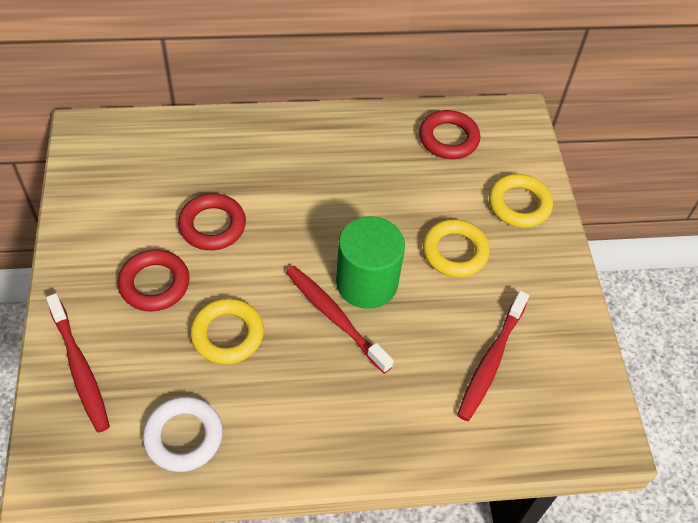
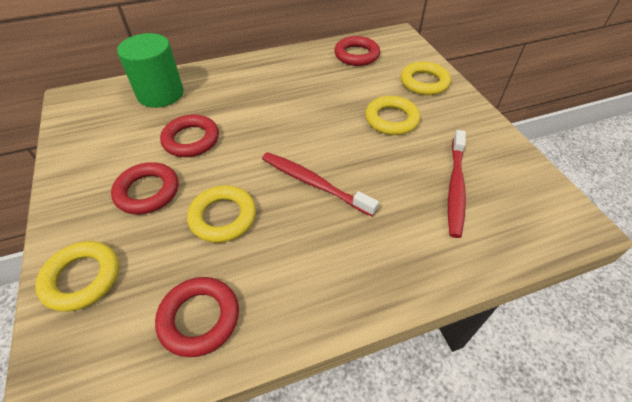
camera: 10 degrees left, 5 degrees down
red toothbrush [46,293,110,433] -> yellow ring [35,241,119,312]
white ring [143,396,223,472] -> red ring [155,277,239,357]
green cylinder [336,216,405,309] -> green cylinder moved to [117,33,184,108]

